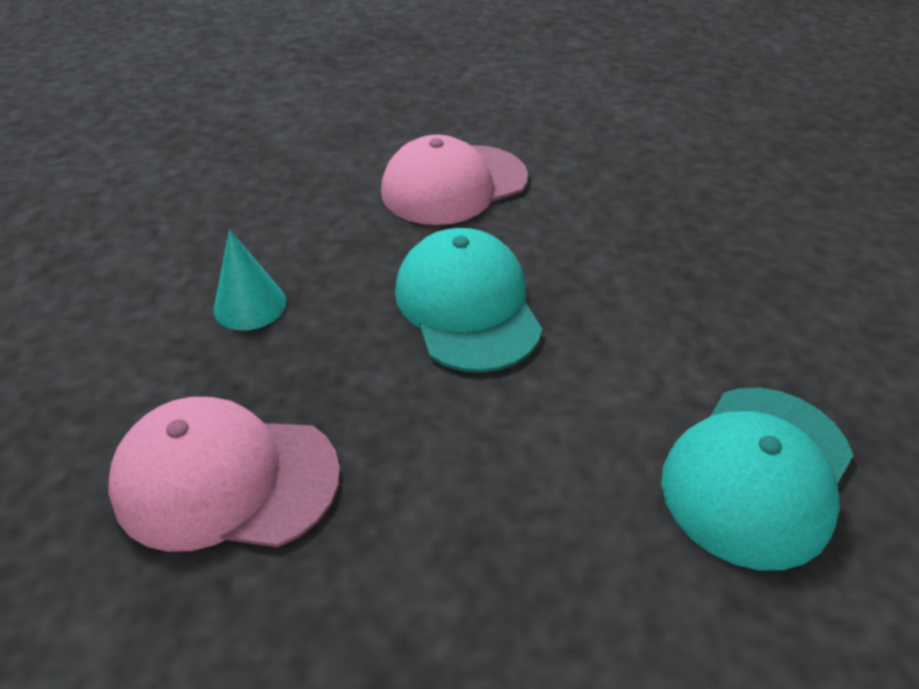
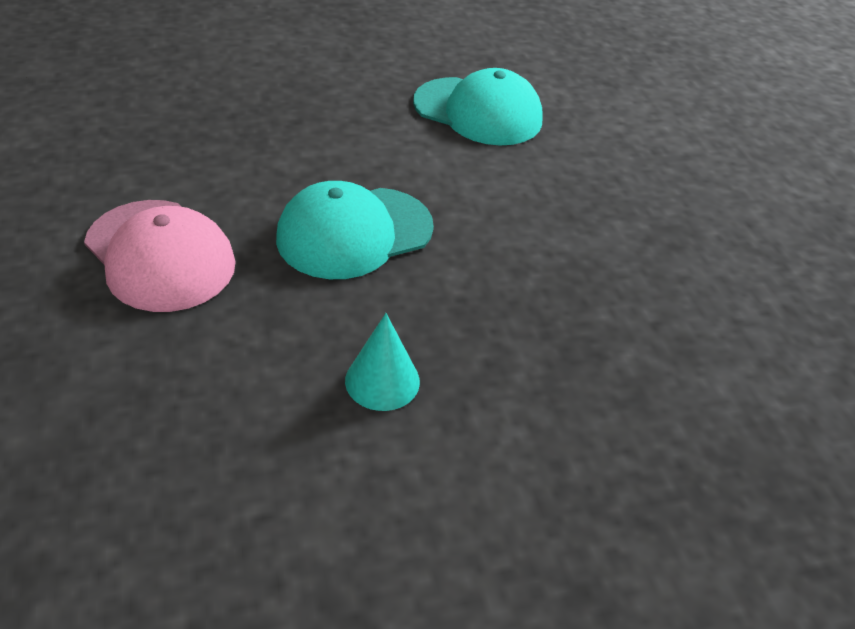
camera: 105 degrees left, 0 degrees up
pink cap [108,397,340,552] -> none

